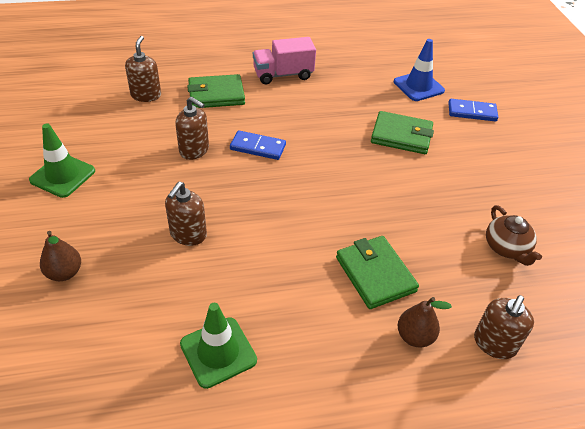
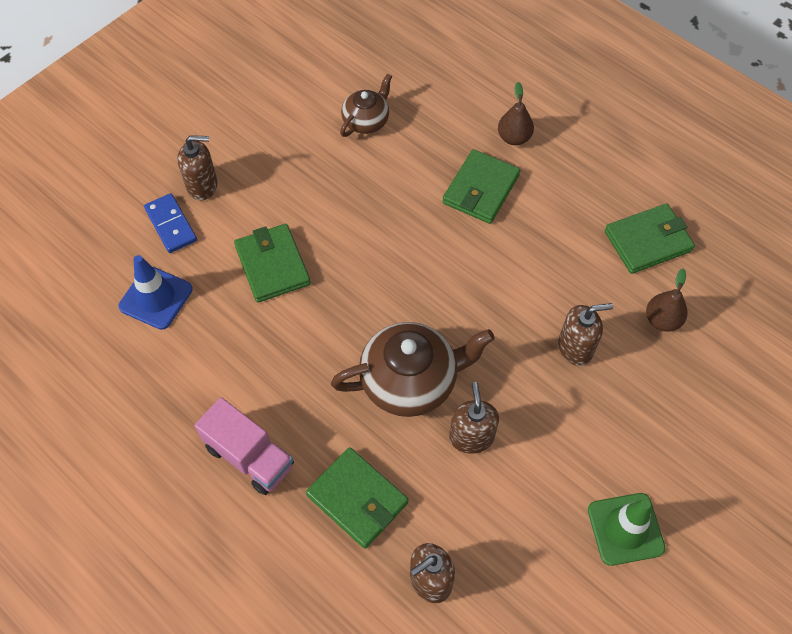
camera: 125 degrees left, 15 degrees up
brown pear [40,231,81,281] -> brown pear moved to [646,268,688,332]
green traffic cone [180,303,257,389] -> green wallet [605,204,695,274]
blue domino [230,130,286,160] -> brown teapot [331,322,495,417]
brown soap dispenser [474,295,534,359] -> brown soap dispenser moved to [177,135,218,200]

